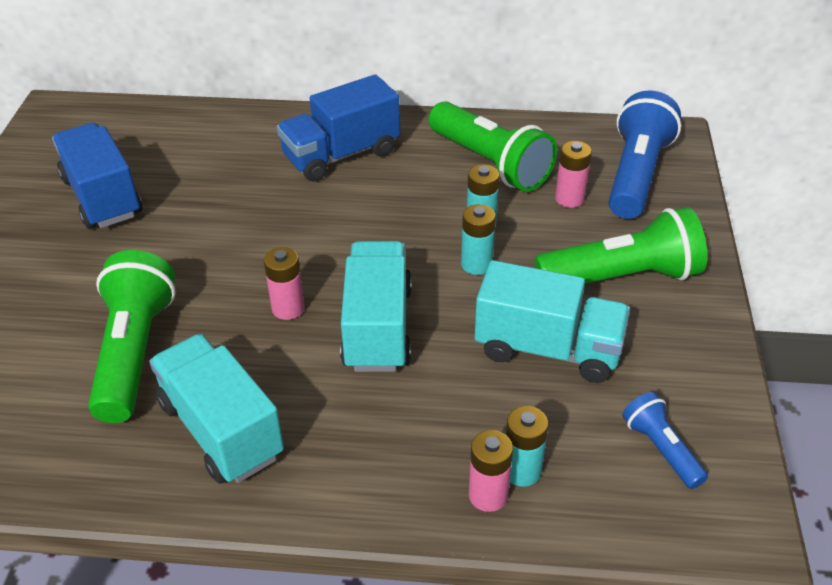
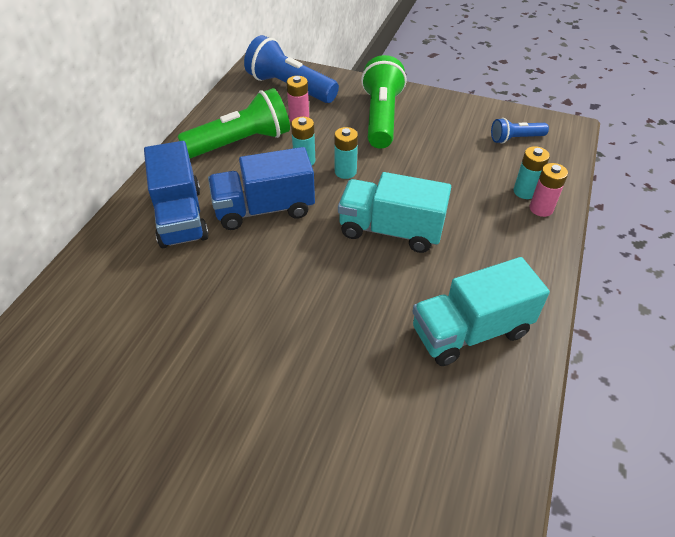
camera: 75 degrees left, 5 degrees up
blue truck [52,123,142,229] -> blue truck moved to [208,147,315,230]
green flashlight [88,250,176,423] -> none
pink battery [264,247,305,320] -> none
turquoise truck [475,260,630,383] -> none

